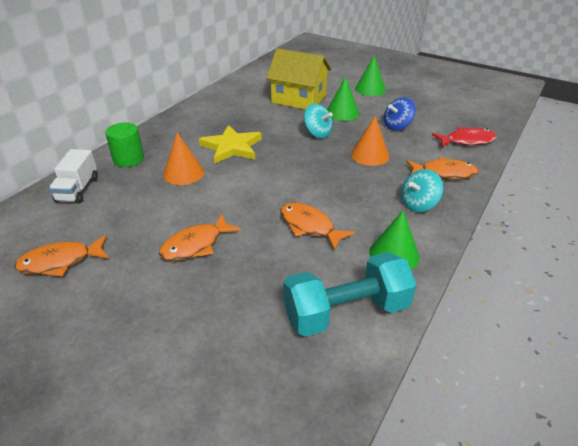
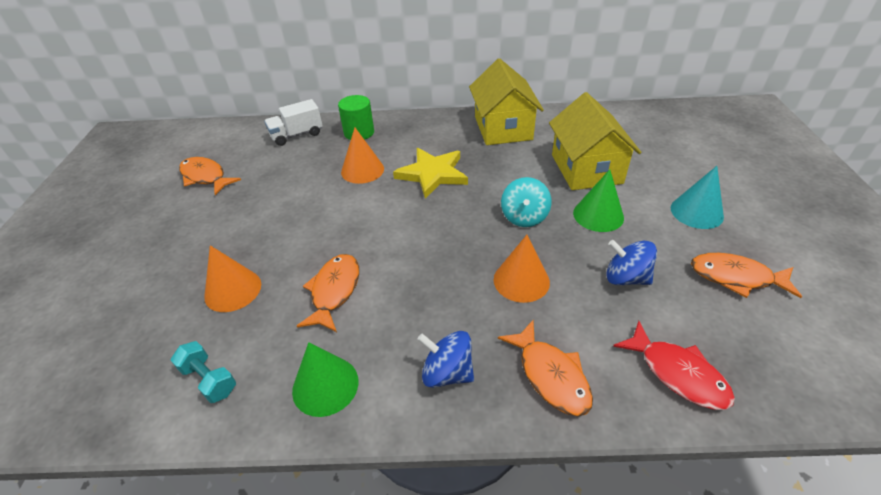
camera: 60 degrees right, 5 degrees up
orange fish [159,214,241,261] -> orange fish moved to [691,253,802,298]
turquoise dumbbell [283,252,417,337] -> turquoise dumbbell [171,341,236,403], size x0.49
green cone [355,55,386,96] -> turquoise cone [671,166,724,229]
turquoise spinning top [401,169,443,212] -> blue spinning top [417,331,474,388]
none -> orange cone [204,245,261,312]
none -> yellow house [469,58,544,145]

